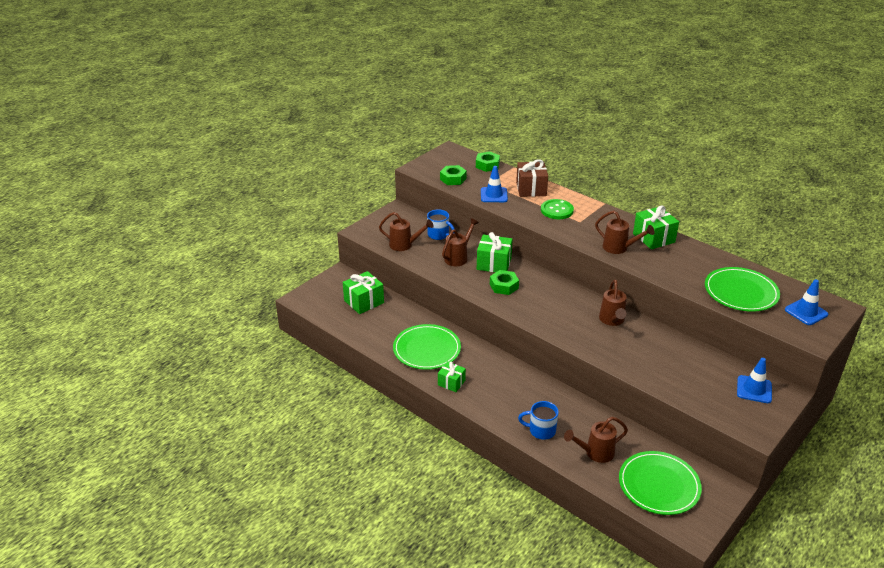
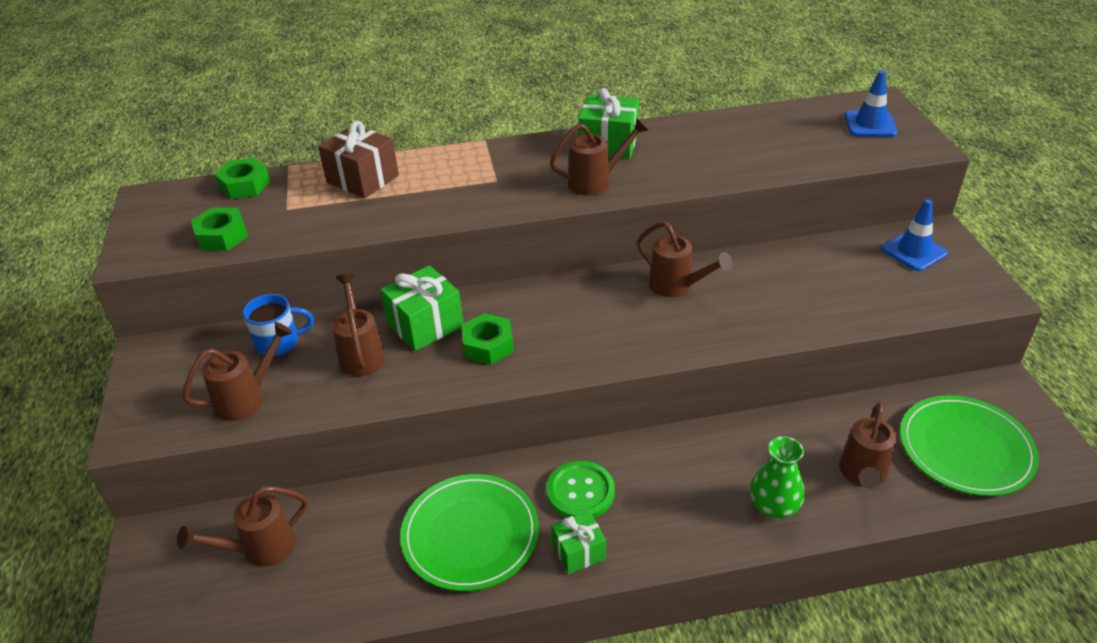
camera: 50 degrees left, 5 degrees up
green gift [343,271,384,314] -> brown watering can [177,486,308,566]
blue traffic cone [481,166,508,202] -> none
blue mug [518,401,559,440] -> green vase [750,436,804,518]
green button [541,199,574,219] -> green button moved to [547,461,615,518]
green plate [705,267,780,312] -> none

